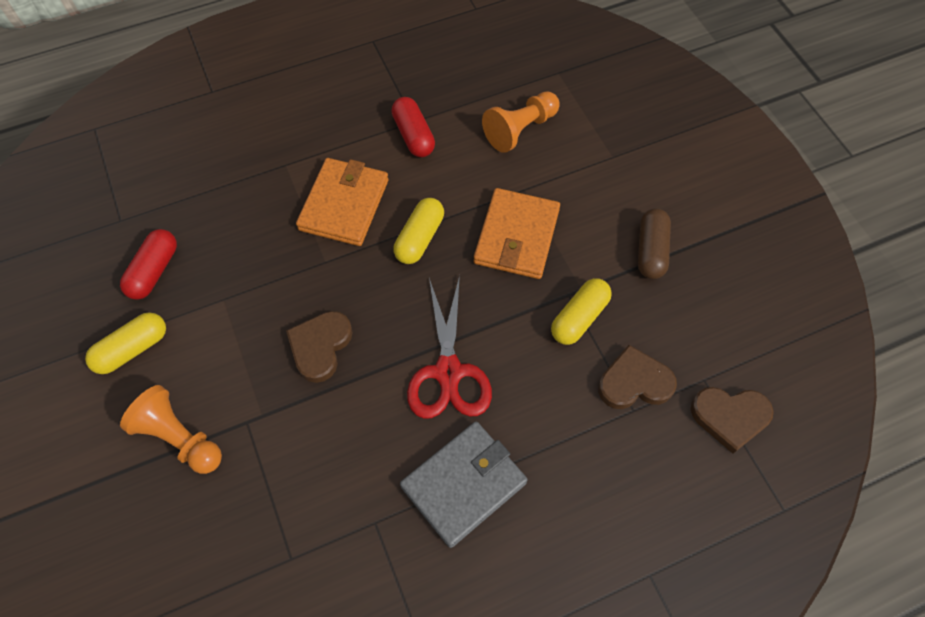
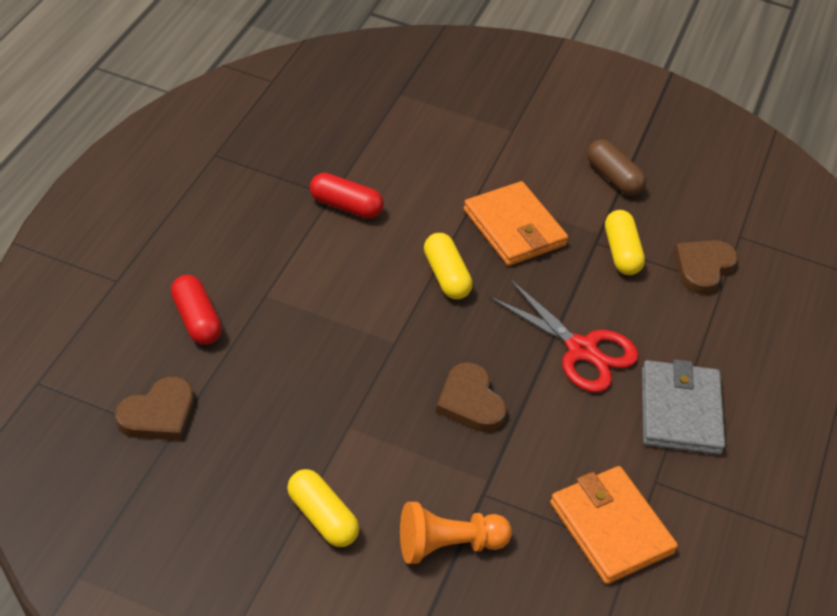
camera: 50 degrees left, 15 degrees down
yellow capsule [85,312,166,374] -> yellow capsule turned 45 degrees counterclockwise [287,469,359,547]
red capsule [120,229,177,300] -> red capsule moved to [171,275,222,345]
orange wallet [296,158,389,246] -> orange wallet moved to [550,466,678,584]
orange pawn [482,91,560,153] -> none
brown heart [691,387,774,454] -> brown heart moved to [115,377,194,441]

